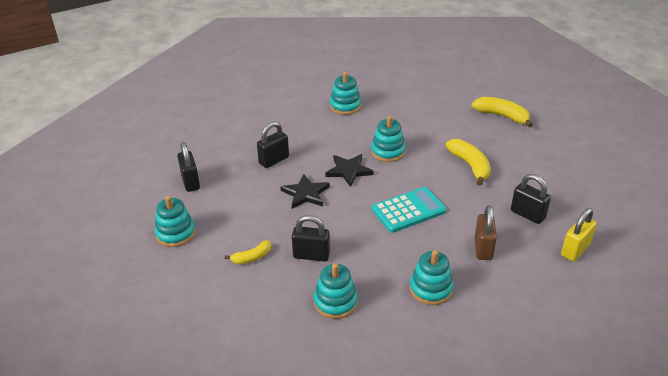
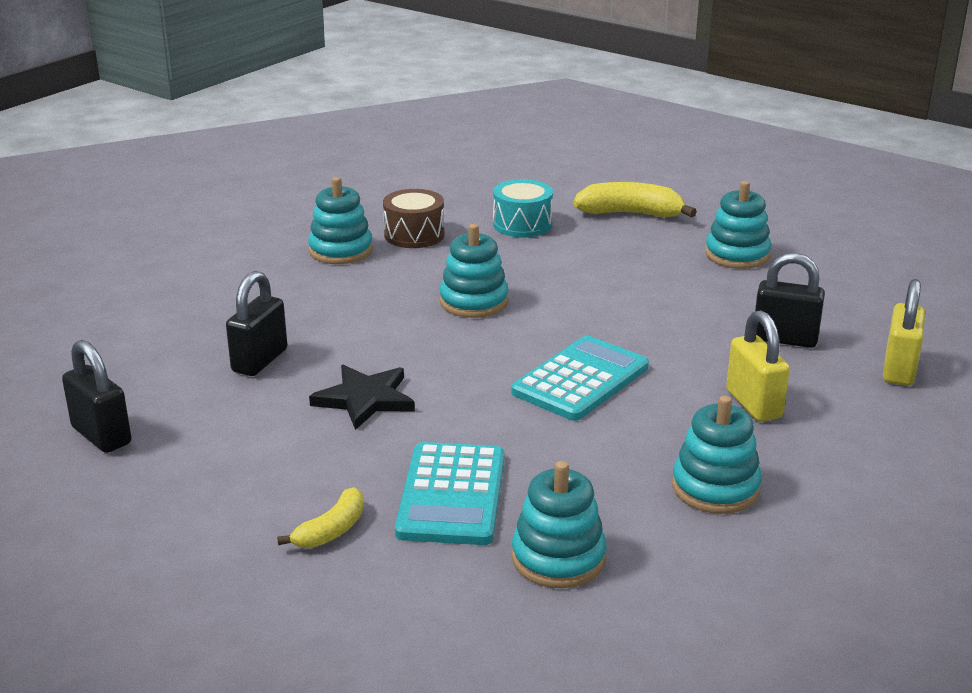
camera: 25 degrees left, 10 degrees down
turquoise stacking toy [155,196,195,247] -> turquoise stacking toy moved to [705,181,772,269]
black padlock [292,215,330,262] -> turquoise calculator [395,442,504,545]
black star [325,154,374,187] -> none
yellow banana [446,139,491,186] -> none
brown padlock [475,205,497,260] -> yellow padlock [726,310,790,422]
none -> brown drum [383,189,444,248]
none -> turquoise drum [493,179,553,237]

